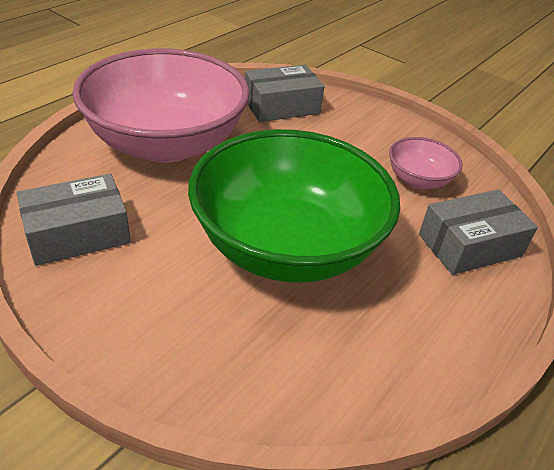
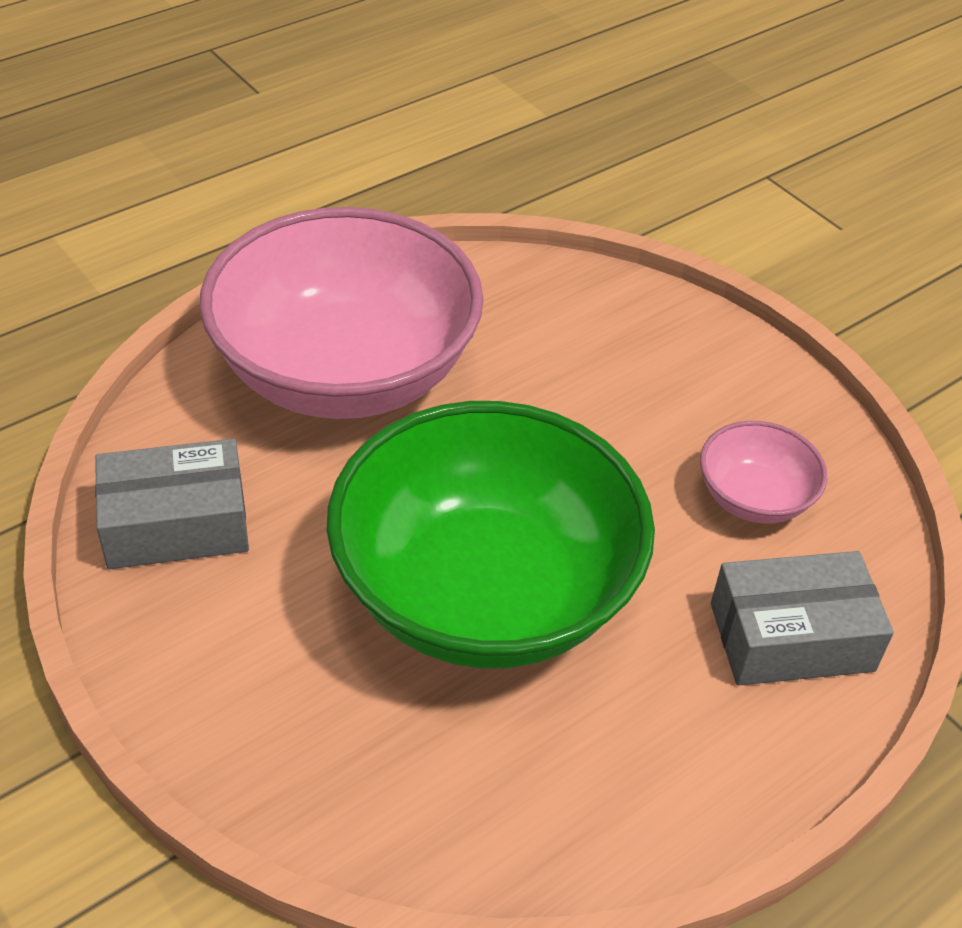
camera: 15 degrees right, 5 degrees up
grey box [245,65,324,122] -> none

